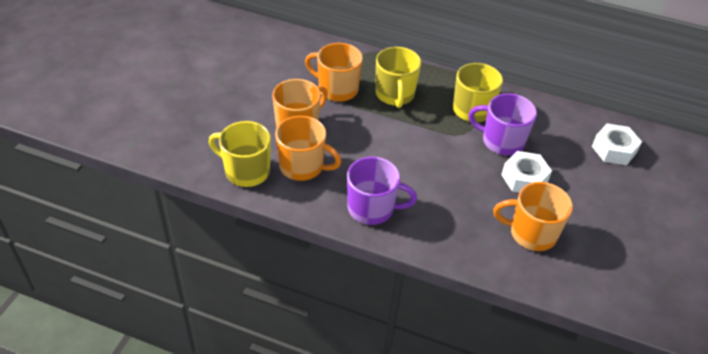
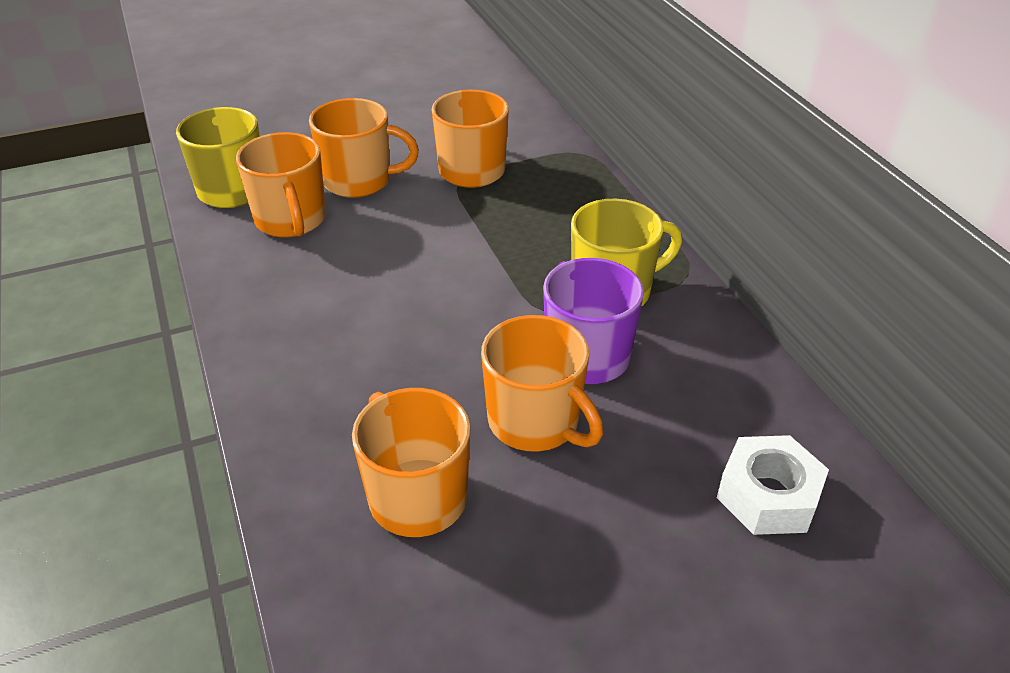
camera: 50 degrees right, 5 degrees down
purple mug [347,157,417,225] -> none
yellow mug [375,47,421,108] -> none
white nut [501,151,552,193] -> orange mug [481,315,603,452]

